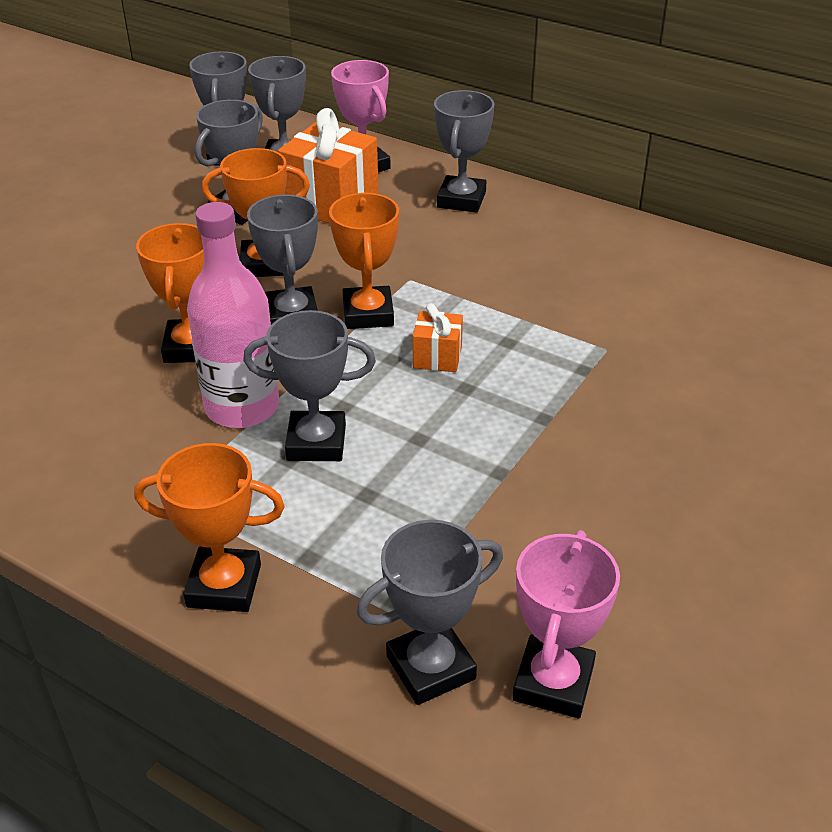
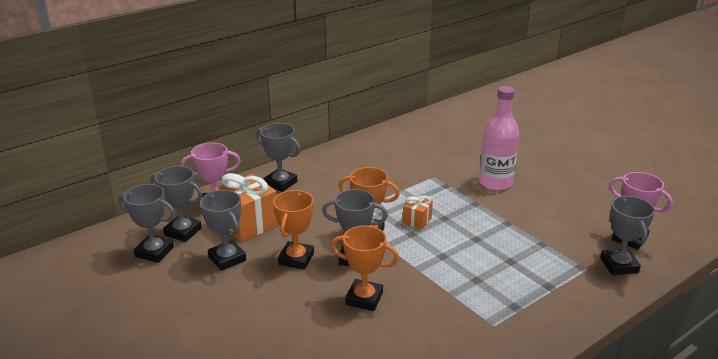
camera: 70 degrees left, 10 degrees down
orange trophy [134,443,285,612] -> none
pink bottle [187,202,279,428] -> pink bottle moved to [479,86,519,190]
grey trophy [243,310,376,461] -> none

